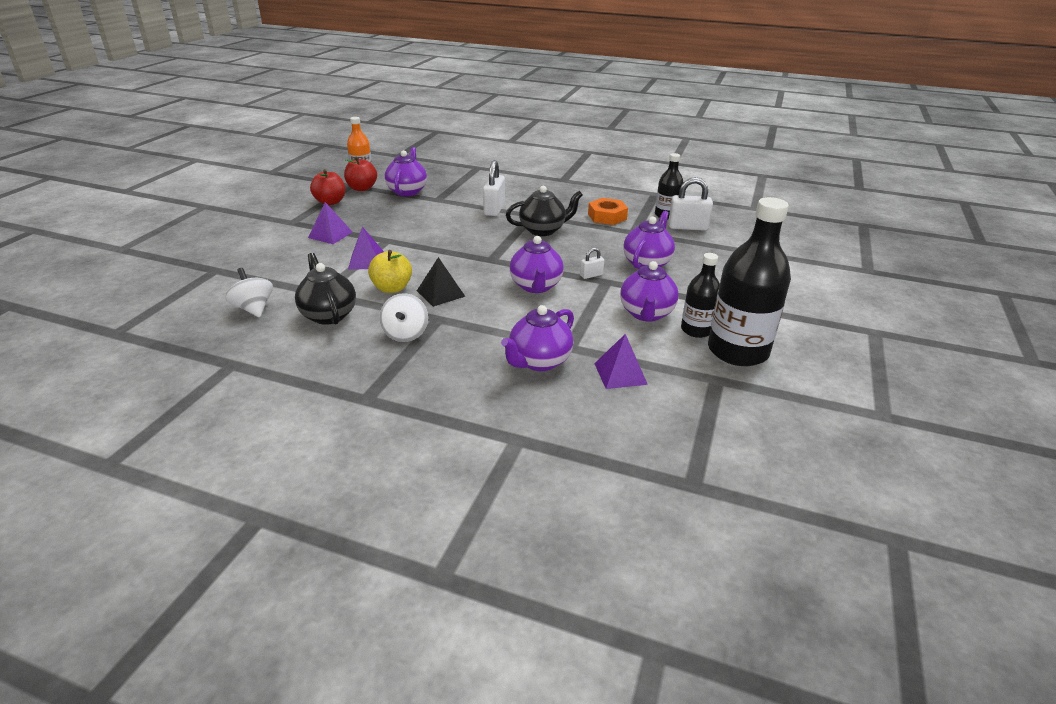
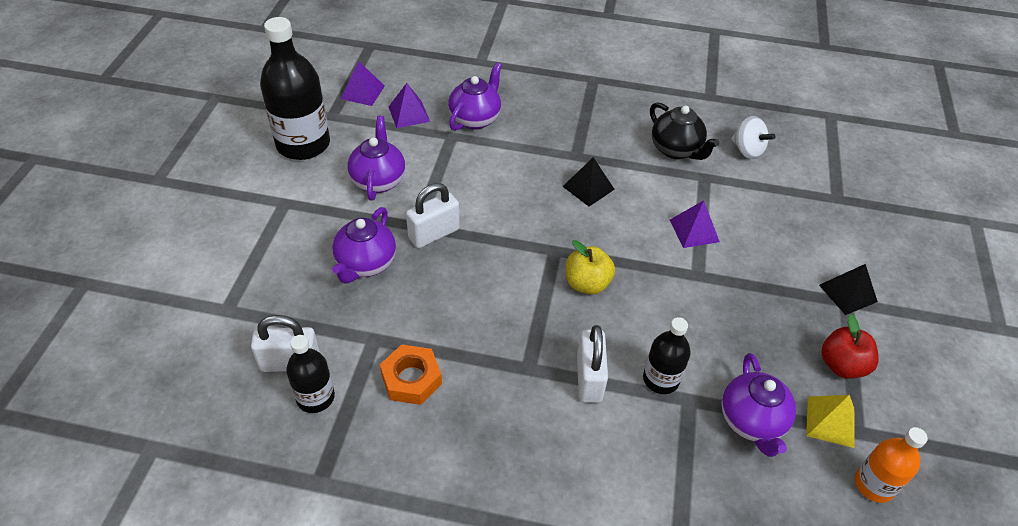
camera: 170 degrees right, 15 degrees up
purple pyramid [308,202,353,244] -> purple pyramid moved to [341,61,385,106]
red apple [344,156,377,191] -> yellow pyramid [806,395,855,448]
yellow apple [368,250,412,293] -> yellow apple moved to [566,240,615,294]
white spinning top [379,293,428,342] -> none
black teapot [506,186,583,236] -> none
purple teapot [510,236,564,293] -> none
white padlock [580,248,604,279] -> white padlock [406,183,460,248], size x1.93
black bottle [681,253,720,338] -> black bottle moved to [643,317,691,394]
none -> black pyramid [819,264,878,315]

